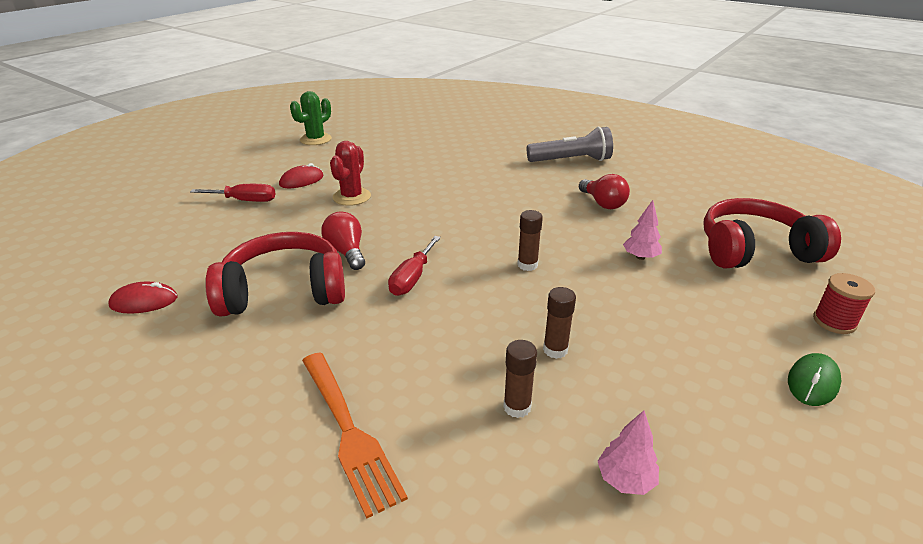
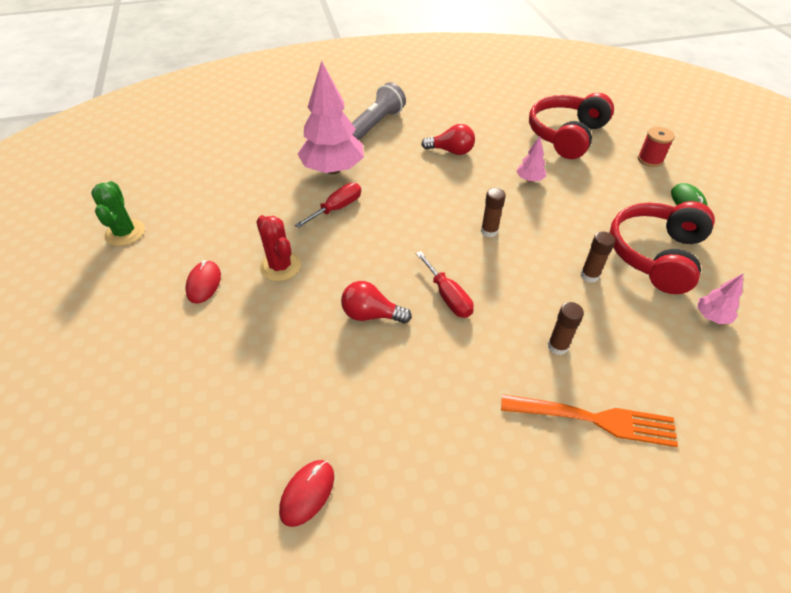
camera: 50 degrees left, 15 degrees up
red screwdriver [190,184,275,202] -> red screwdriver moved to [295,183,361,228]
red headphones [205,232,345,317] -> red headphones moved to [610,201,715,294]
brown glue stick [503,340,537,418] -> brown glue stick moved to [548,302,584,355]
none -> pink tree [297,61,364,174]

